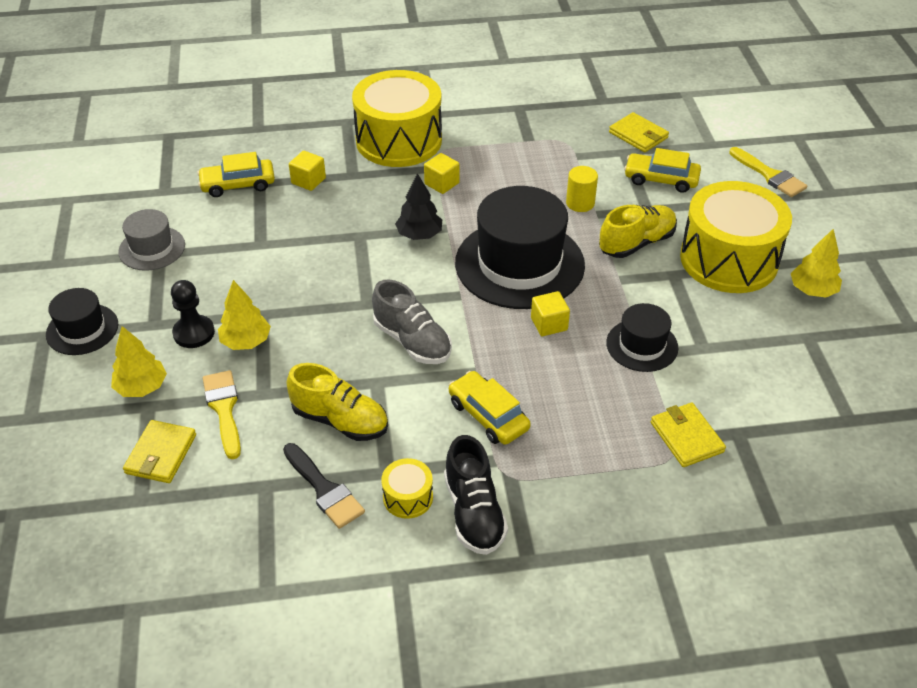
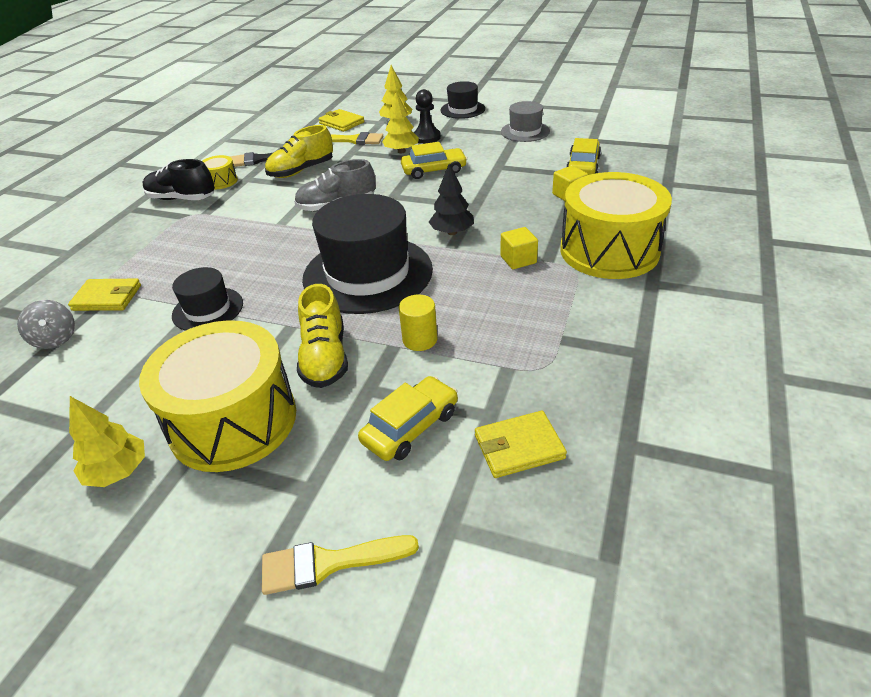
camera: 120 degrees right, 5 degrees down
yellow car [449,371,531,445] -> yellow car moved to [401,142,467,179]
yellow cube [531,291,570,336] -> none
none -> grey spinning top [17,300,75,349]

